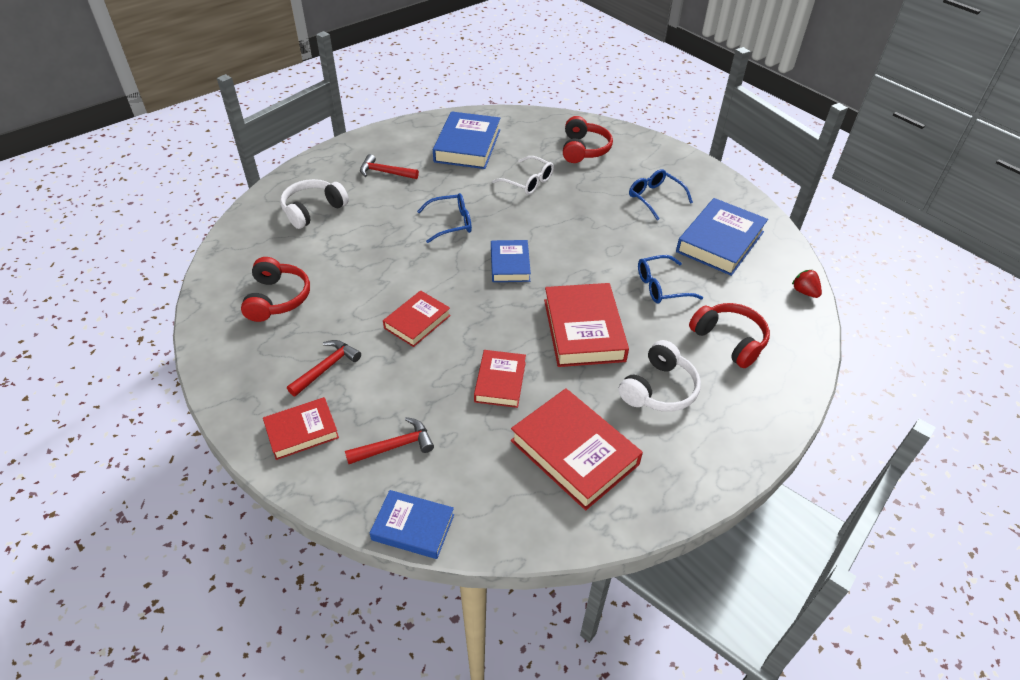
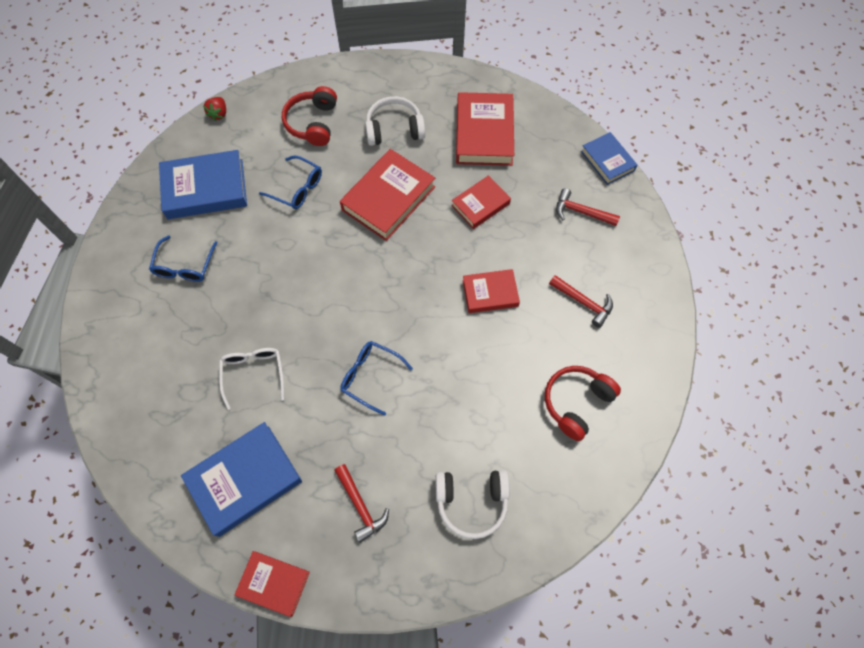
camera: 135 degrees left, 20 degrees up
red book [263,397,339,460] -> red book moved to [235,551,310,617]
red hammer [287,340,361,396] -> red hammer turned 135 degrees counterclockwise [549,275,613,328]
blue book [491,240,531,282] -> none
red headphones [563,116,613,163] -> none

